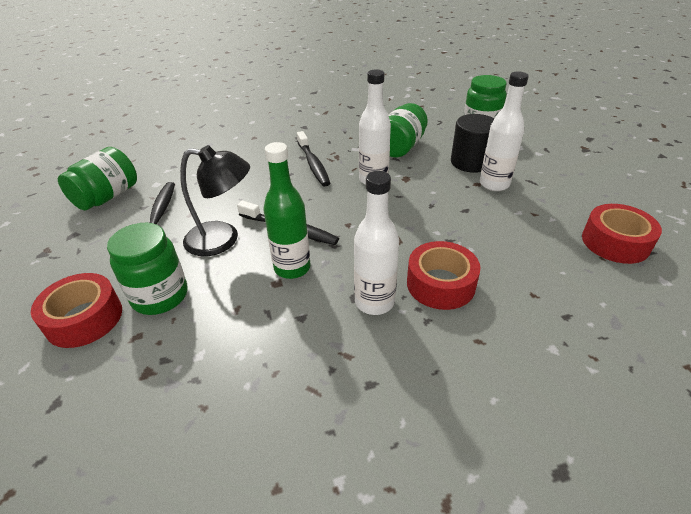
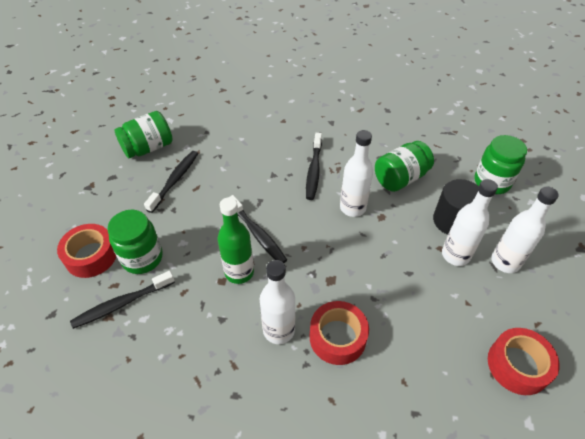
camera: 25 degrees right, 10 degrees up
black lamp [180,145,250,256] -> none
none -> black toothbrush [70,271,175,329]
none -> white bottle [491,187,559,273]

